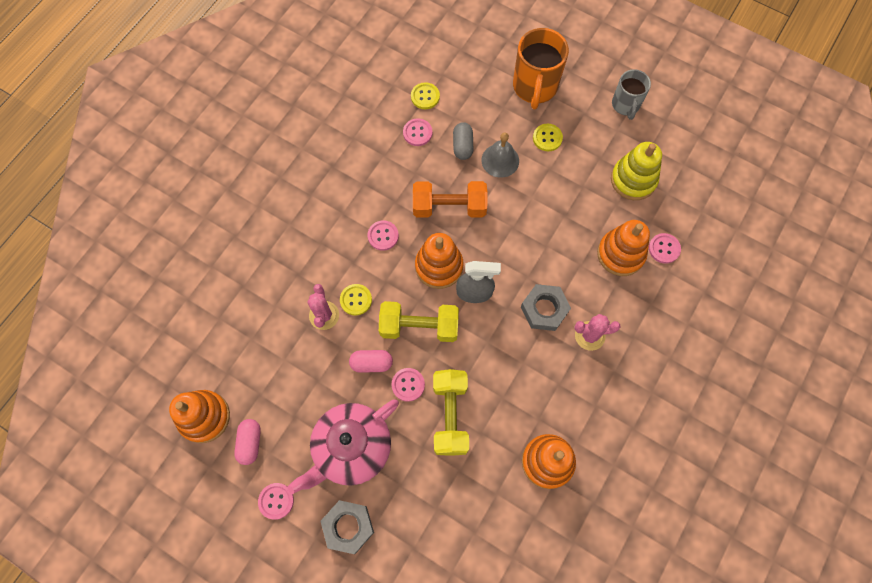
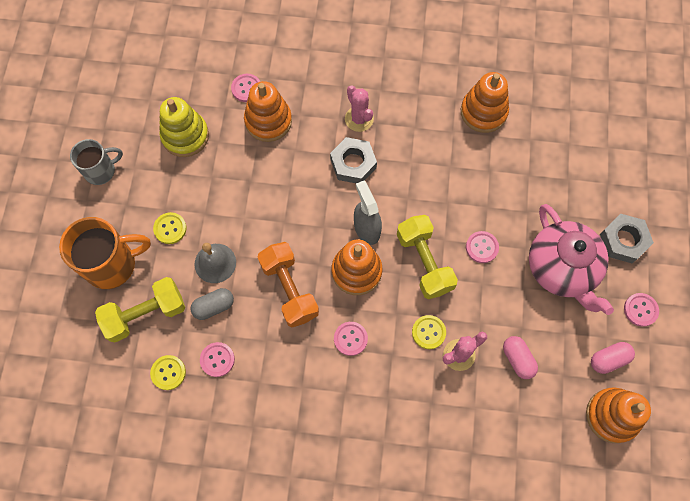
camera: 115 degrees left, 0 degrees up
pink teapot [288,399,399,494] -> pink teapot turned 45 degrees clockwise [529,204,614,315]
pink capsule [349,350,393,373] -> pink capsule moved to [503,336,538,379]
yellow dumbbell [433,369,469,456] -> yellow dumbbell moved to [95,277,185,342]

